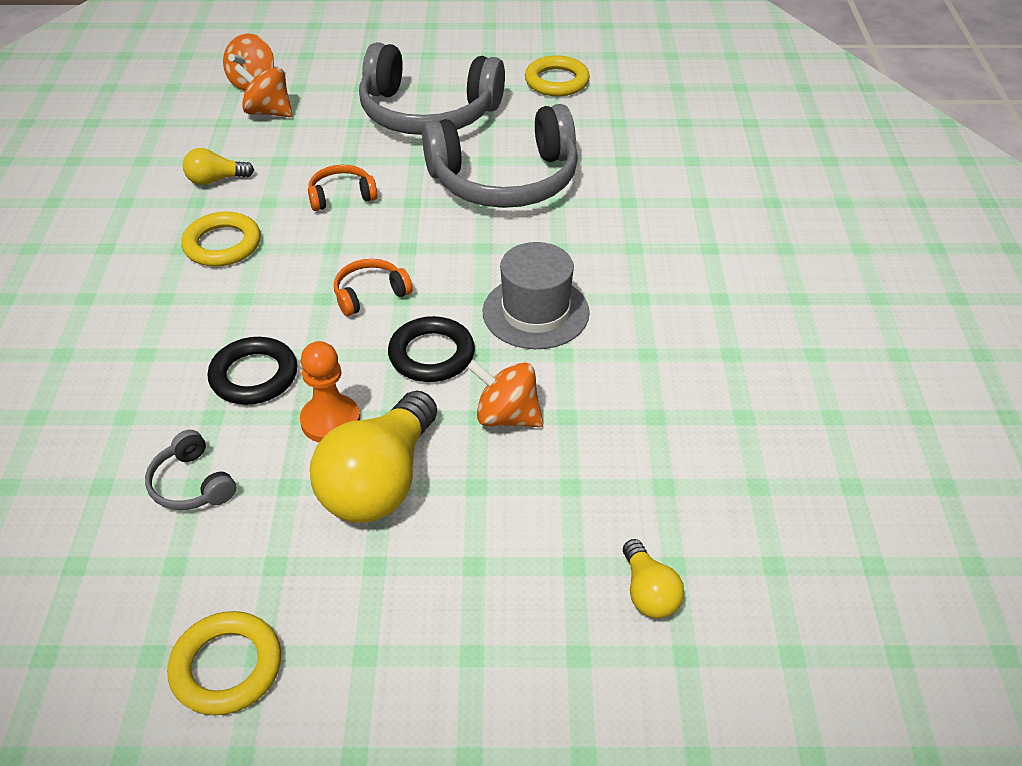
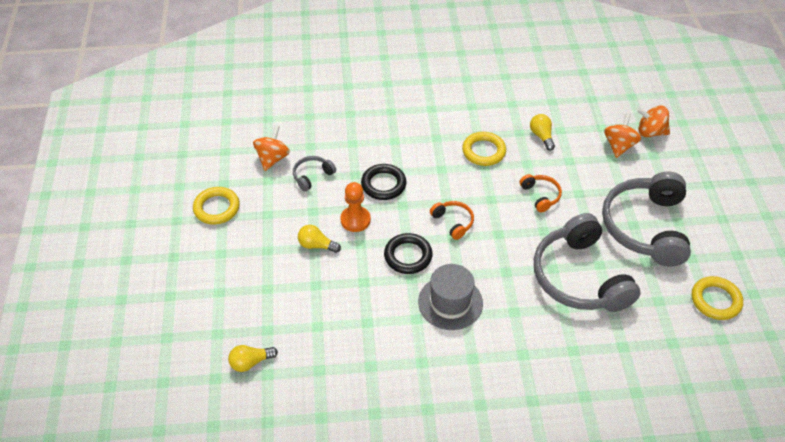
camera: 85 degrees right, 5 degrees up
yellow light bulb [310,390,437,523] -> yellow light bulb [298,225,341,253], size x0.49
orange spinning top [467,360,543,427] -> orange spinning top moved to [253,125,290,171]

